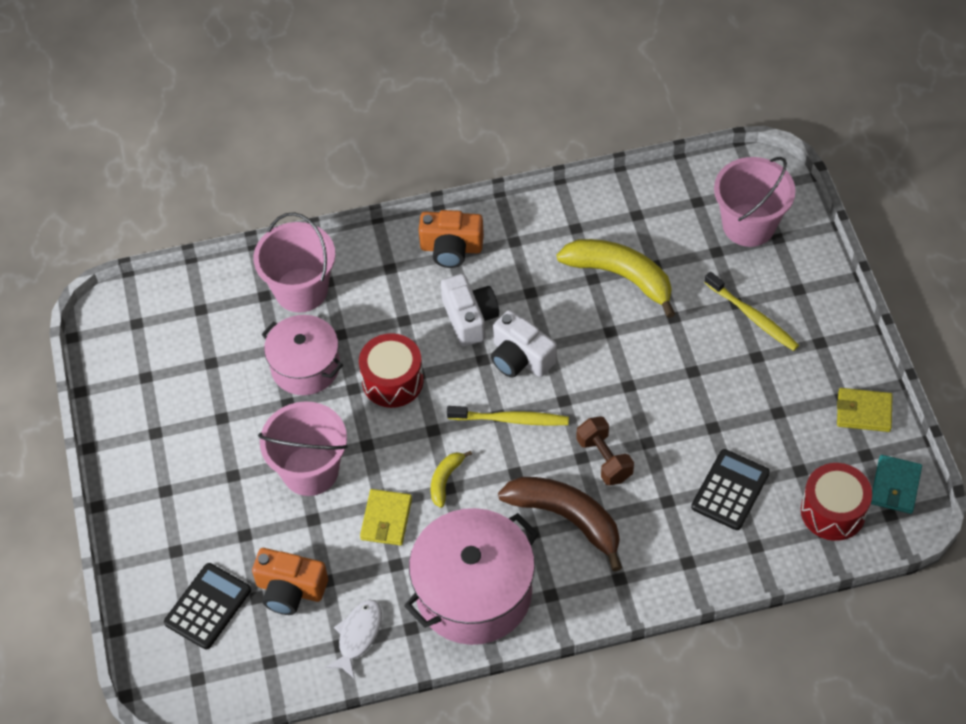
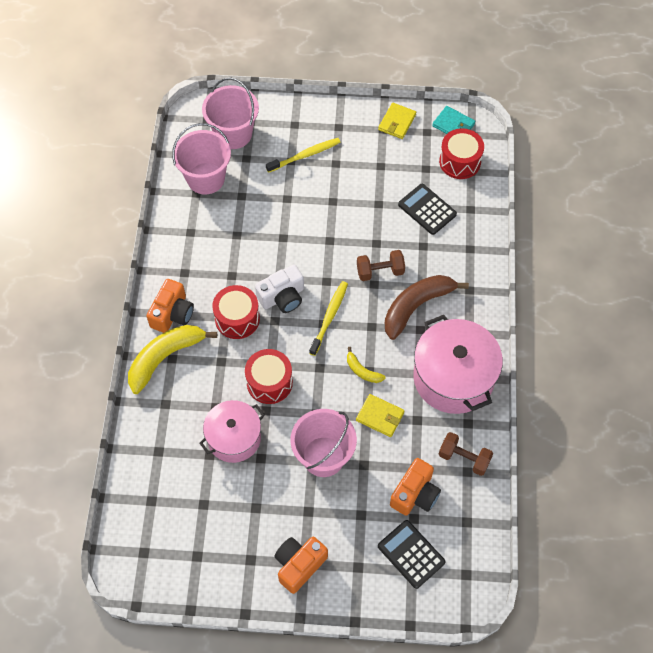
camera: 75 degrees left, 5 degrees up
pink bucket [253,212,335,313] -> pink bucket moved to [172,123,231,195]
white fish [325,600,382,678] -> brown dumbbell [439,432,493,476]
white camera [441,274,499,347] -> red drum [212,285,260,339]
yellow banana [557,239,675,318] -> yellow banana moved to [128,325,217,394]
none -> orange camera [274,537,328,594]

